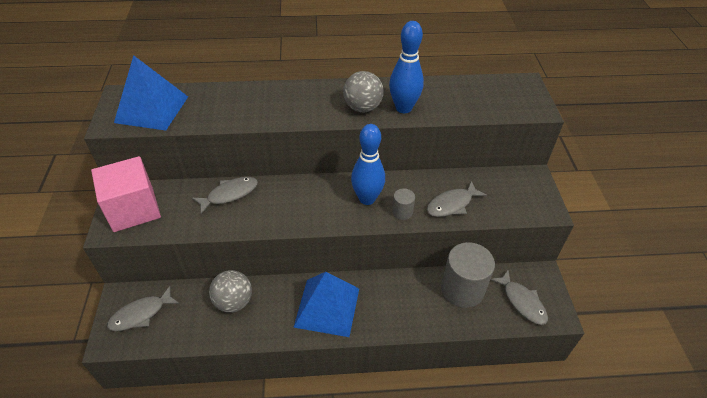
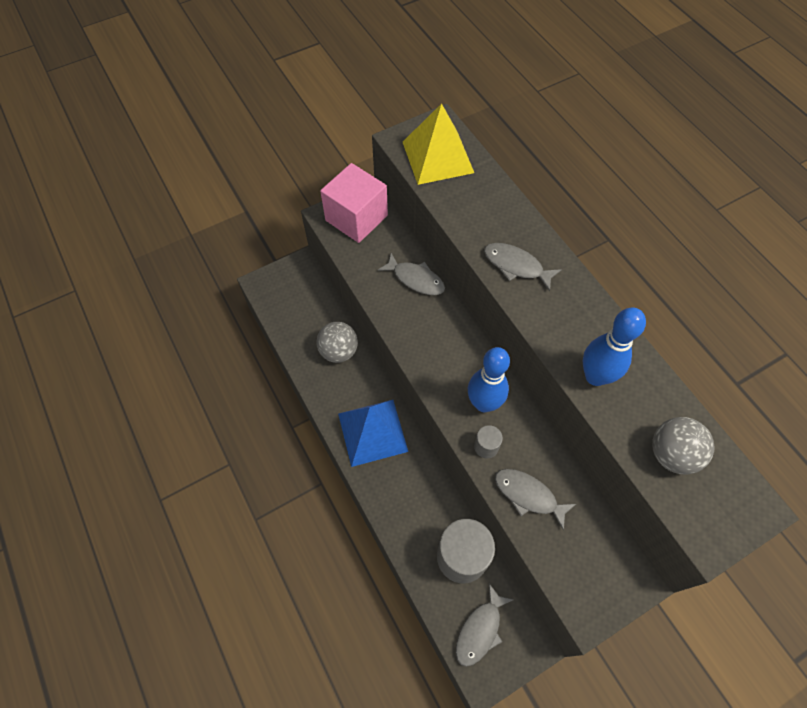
camera: 65 degrees right, 15 degrees up
grey fish [107,286,179,331] -> grey fish moved to [484,243,561,292]
blue pyramid [114,55,188,131] -> yellow pyramid [403,103,474,185]
grey ball [343,71,384,112] -> grey ball moved to [652,417,714,475]

